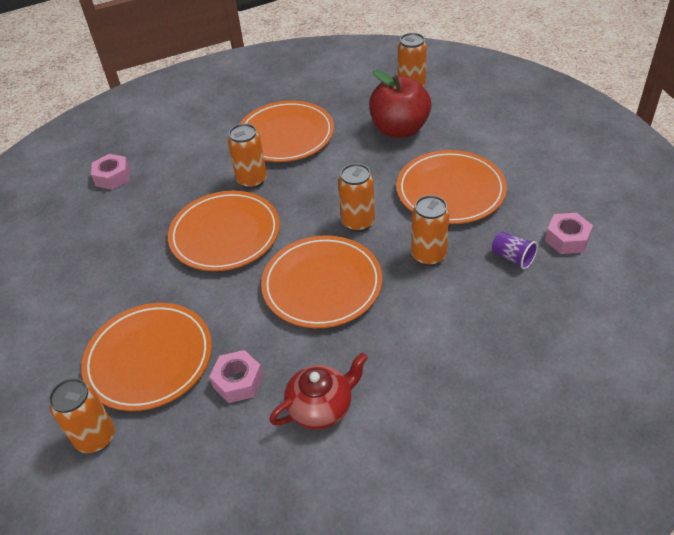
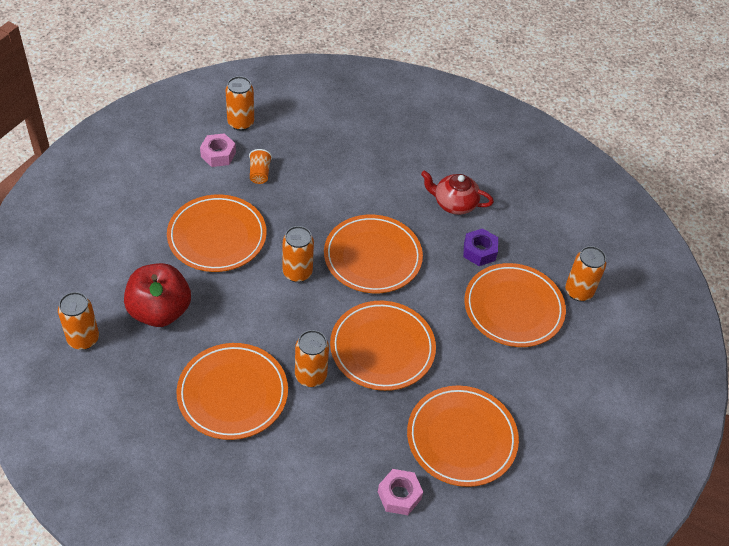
camera: 140 degrees left, 5 degrees up
pink nut [209,350,263,403] -> purple nut [463,228,498,266]
orange can [411,195,450,266] -> orange can moved to [225,76,254,131]
purple cup [492,232,538,269] -> orange cup [249,149,272,184]
none -> orange plate [407,385,519,487]

